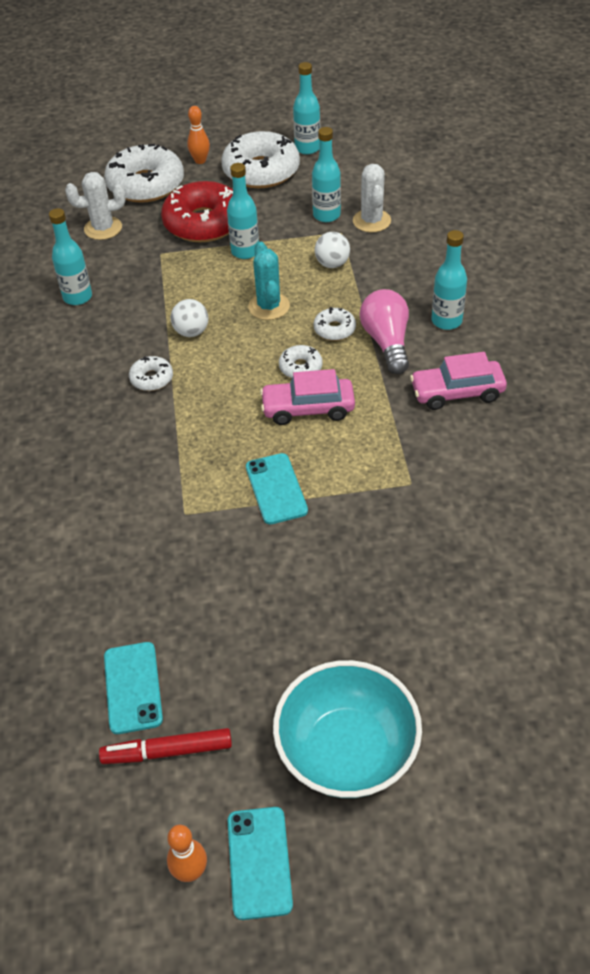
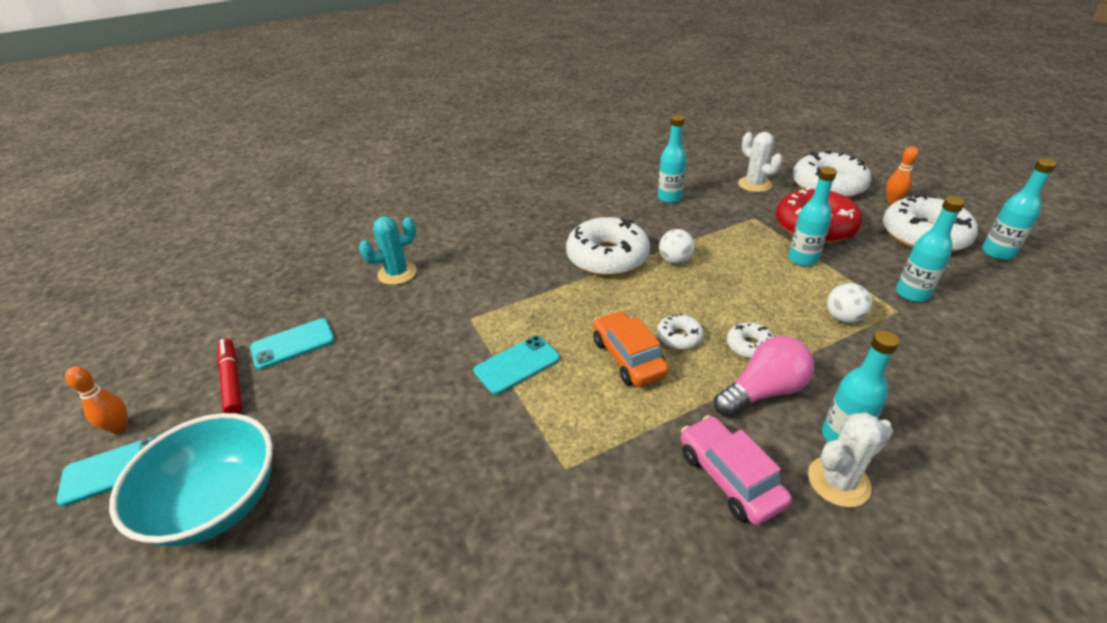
camera: 70 degrees right, 10 degrees down
white donut [129,356,173,391] -> white donut [566,217,650,276], size x2.15
turquoise cactus [248,242,290,320] -> turquoise cactus moved to [359,216,417,285]
pink car [260,369,355,425] -> orange car [593,311,669,387]
white cactus [353,164,391,232] -> white cactus moved to [808,412,893,507]

